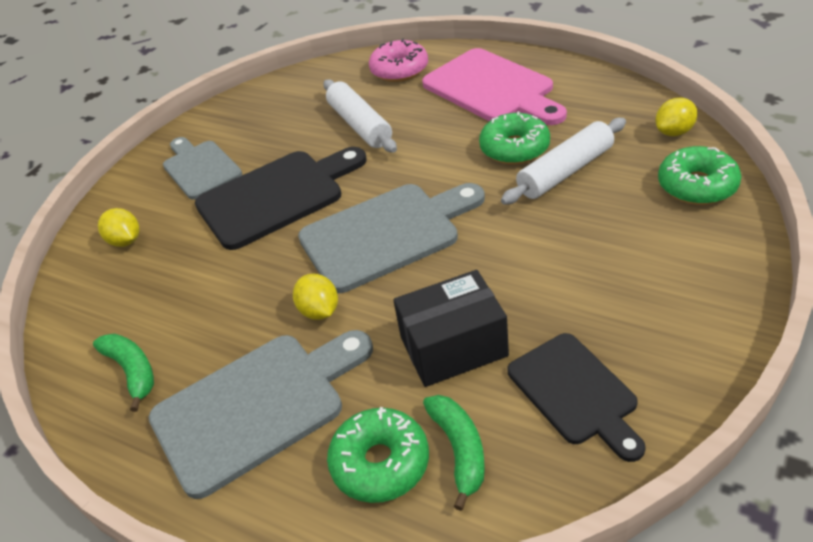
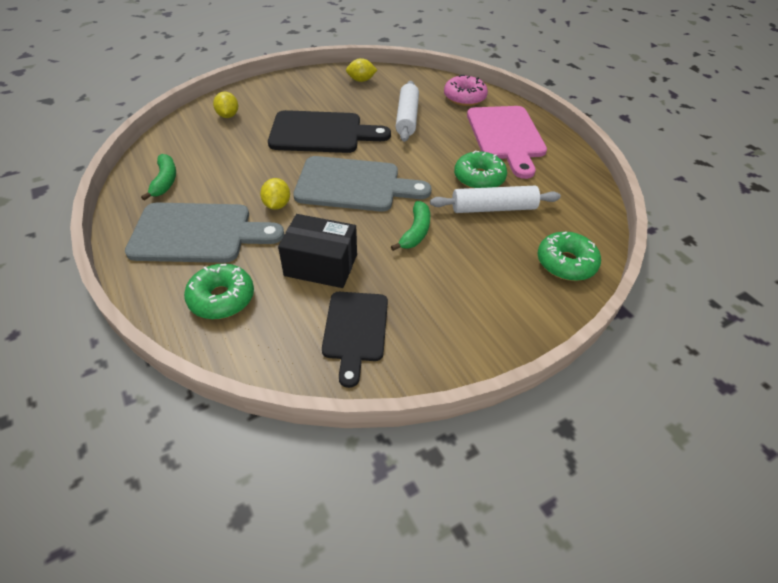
camera: 25 degrees right, 5 degrees up
grey cutting board [163,137,242,200] -> none
green banana [423,395,485,511] -> green banana moved to [391,201,430,251]
yellow lemon [655,98,698,136] -> yellow lemon moved to [346,58,377,82]

